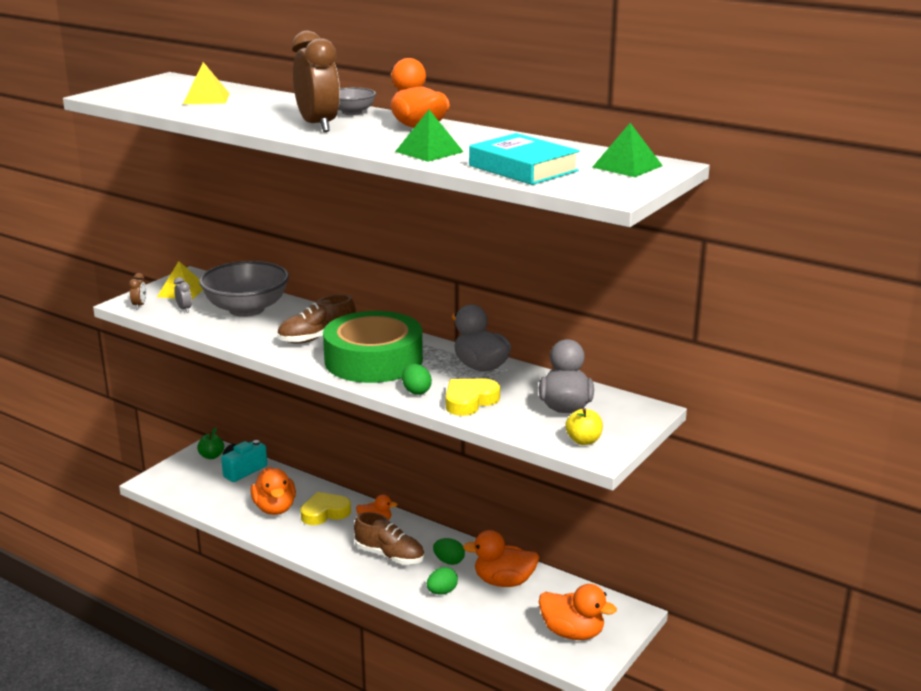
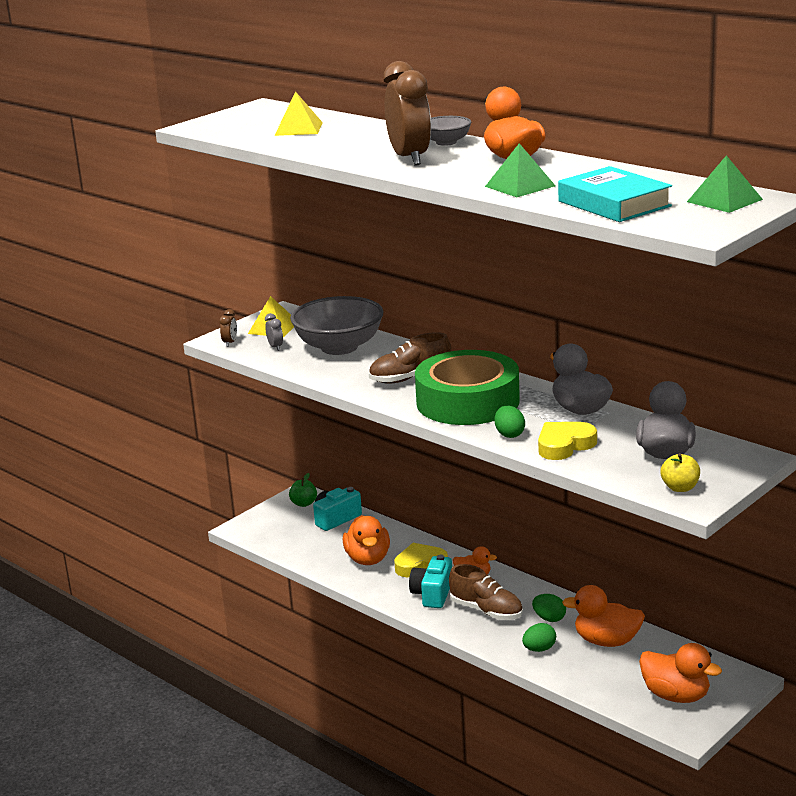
camera: 10 degrees right, 0 degrees up
none -> turquoise camera [409,555,452,608]

